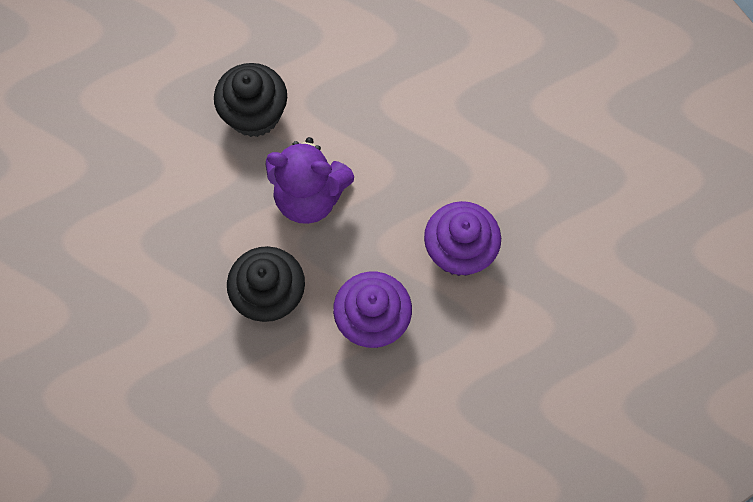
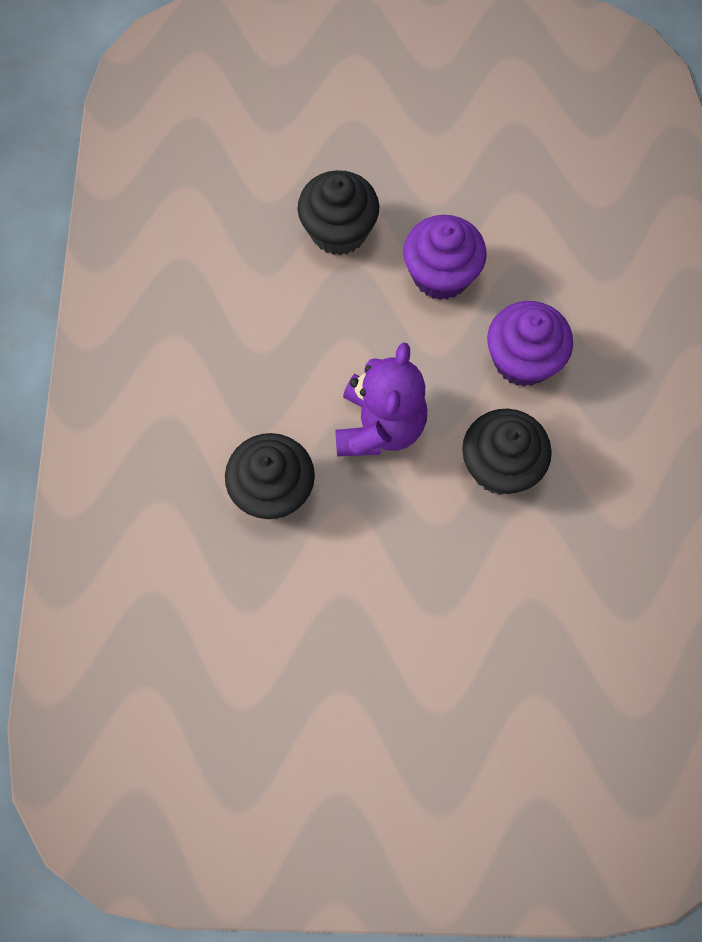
camera: 90 degrees left, 0 degrees up
none -> black cupcake [298,170,379,255]

